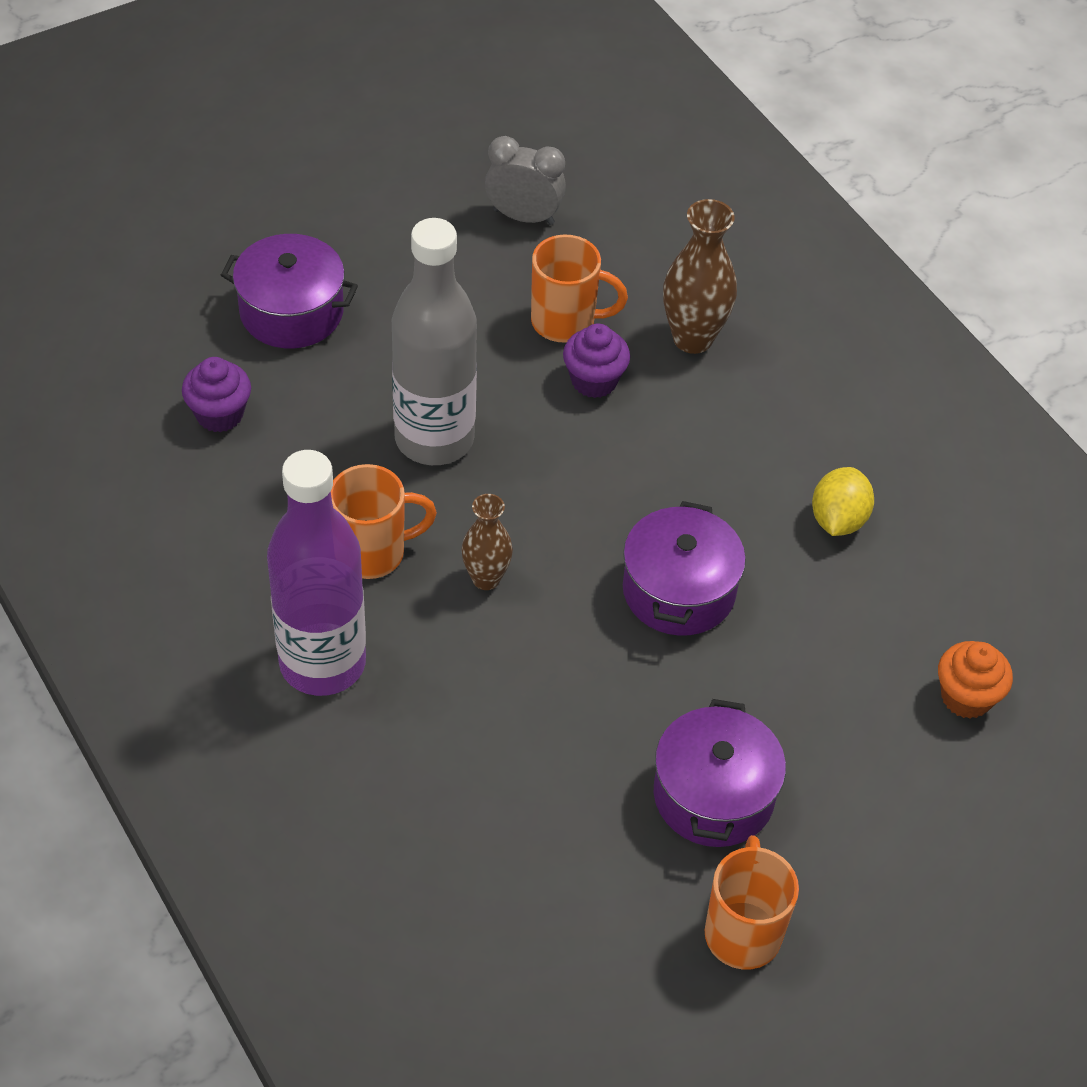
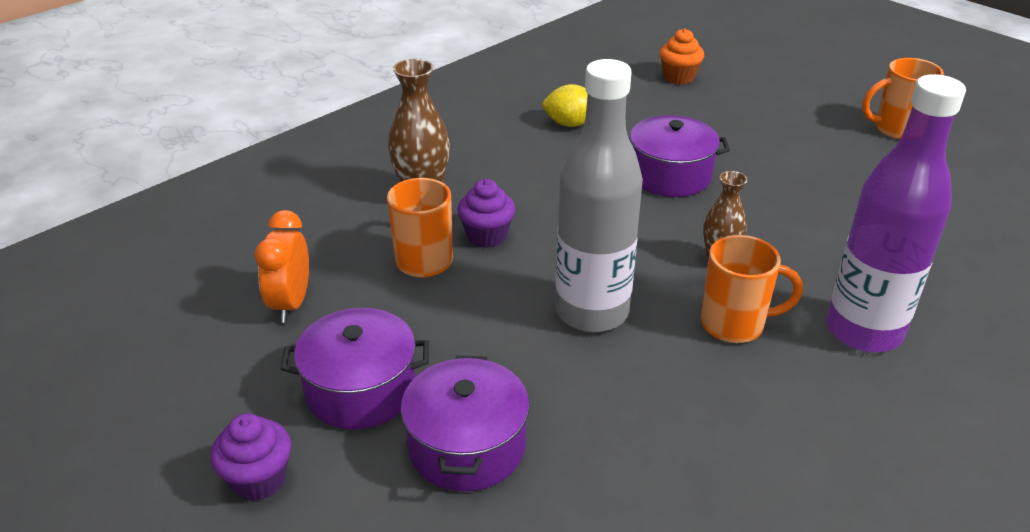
camera: 100 degrees left, 15 degrees down
purple cupcake [182,357,251,432] -> purple cupcake moved to [211,413,291,501]
orange mug [331,464,437,579] -> orange mug turned 120 degrees clockwise [701,235,803,343]
grey clock [485,136,566,225] -> orange clock [255,210,309,323]
purple pot [654,699,786,847] -> purple pot moved to [281,308,429,429]

